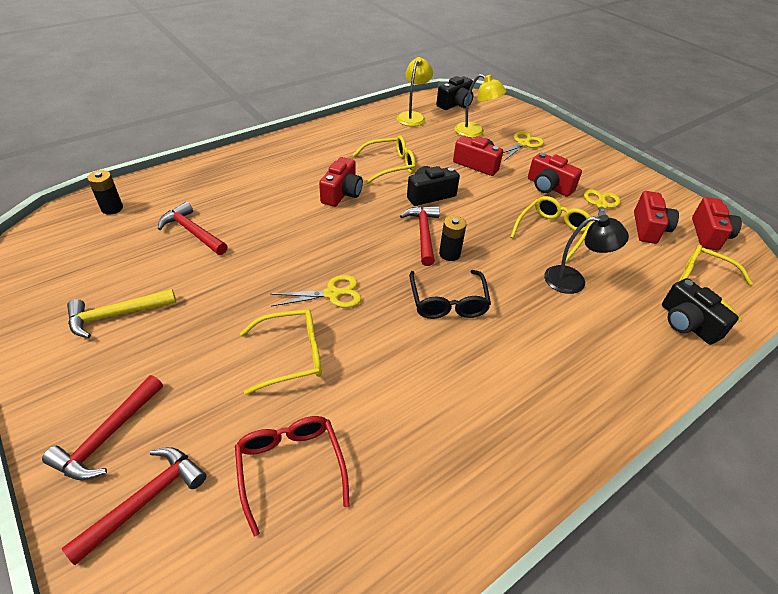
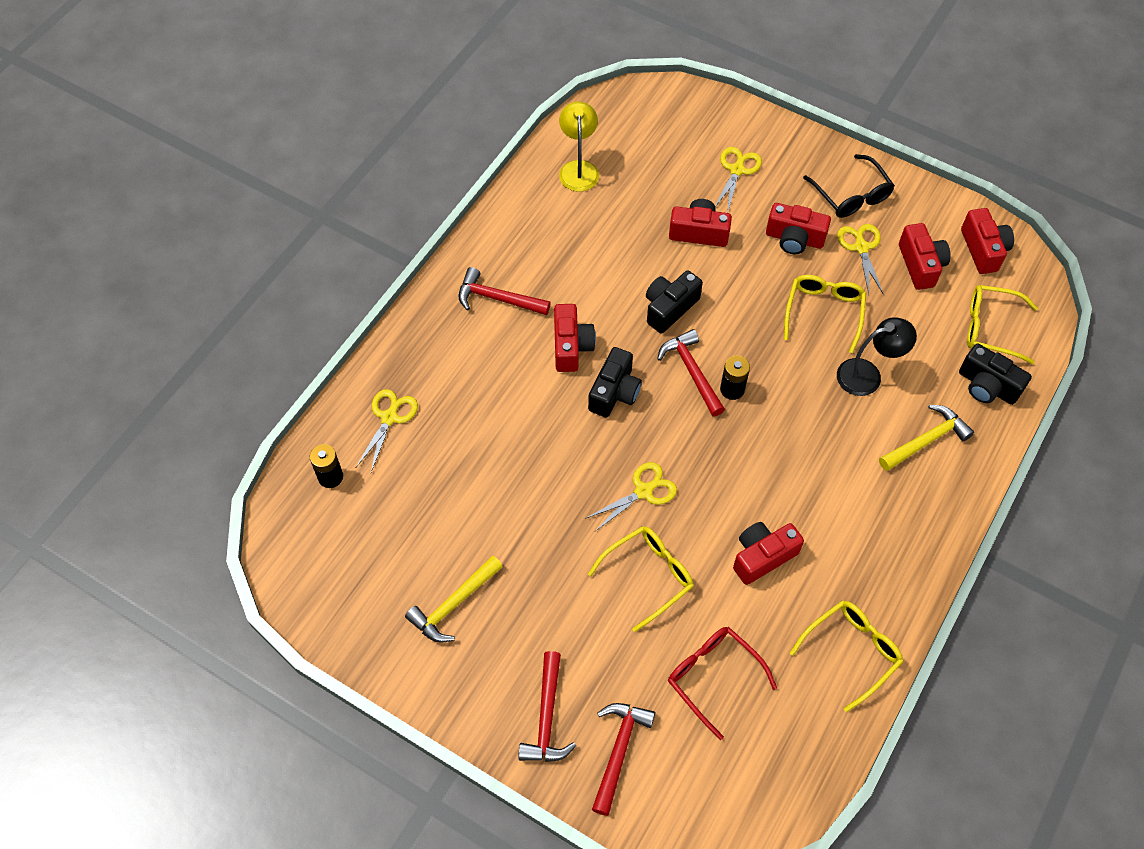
camera: 20 degrees left, 15 degrees up
red hammer [158,202,227,255] -> red hammer moved to [459,267,551,315]
yellow glasses [353,135,416,184] -> yellow glasses moved to [790,600,903,712]
black glasses [409,270,491,319] -> black glasses moved to [803,154,895,218]
black camera [436,76,473,110] -> black camera moved to [588,347,642,418]
yellow lamp [455,74,506,138] -> none
none -> yellow scissors [356,389,418,472]
none -> red camera [733,522,804,585]
none -> yellow hammer [879,405,974,471]

